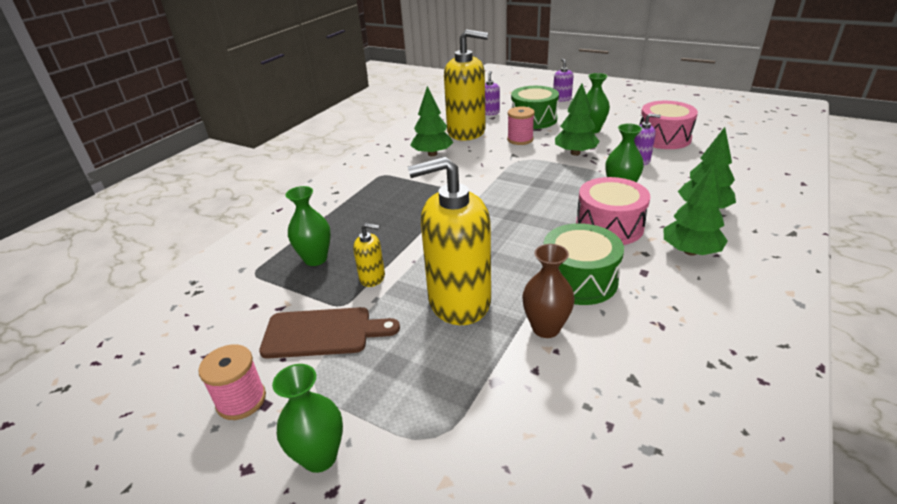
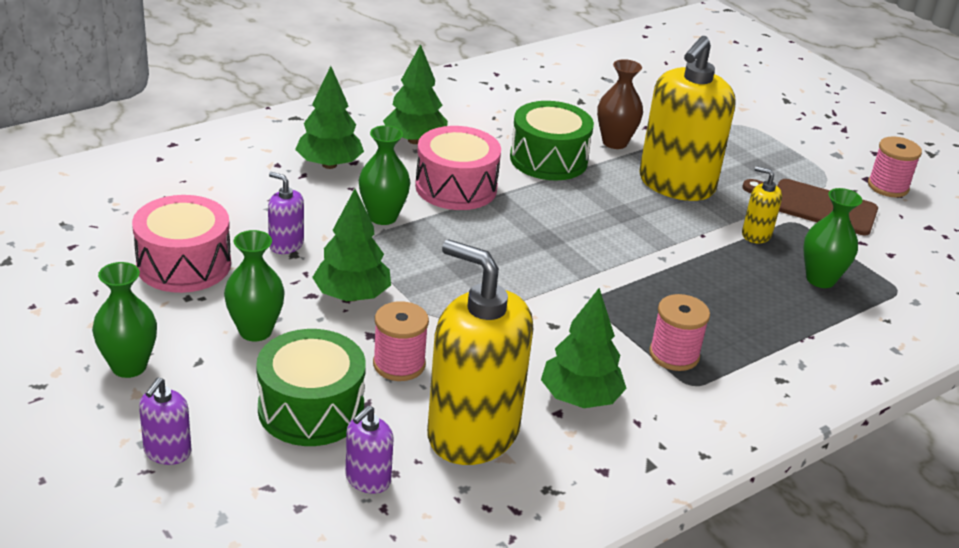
camera: 160 degrees left, 0 degrees up
green vase [272,364,343,473] -> green vase moved to [92,262,157,378]
yellow soap dispenser [408,157,491,325] -> yellow soap dispenser turned 105 degrees clockwise [639,36,735,201]
none -> pink spool [649,294,710,371]

